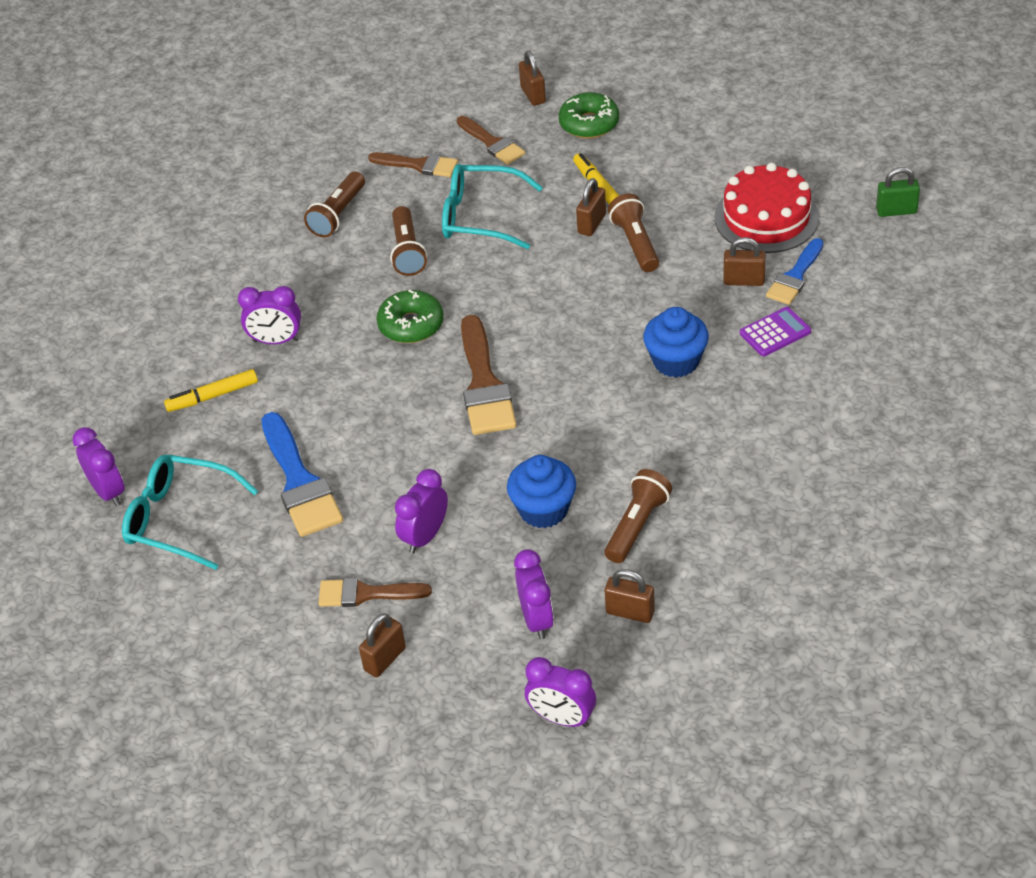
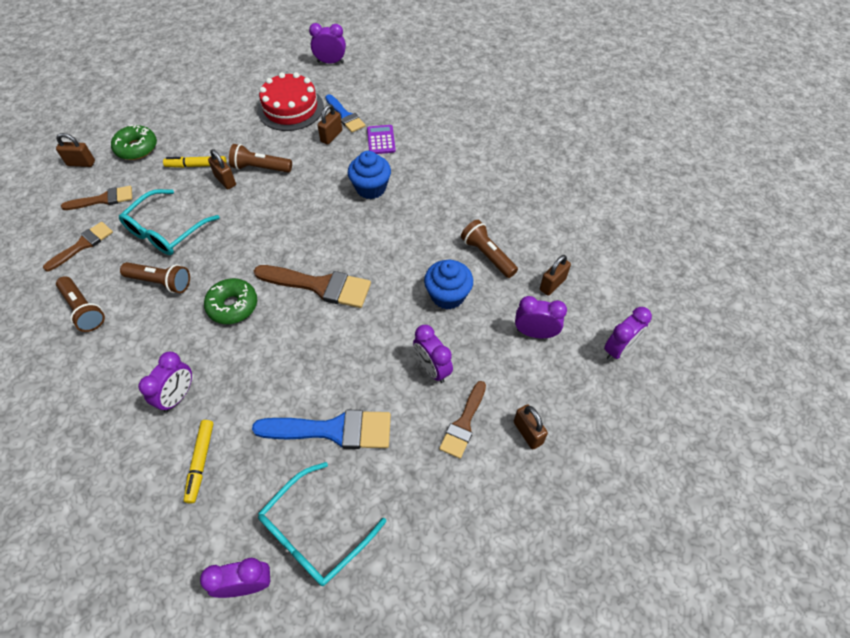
camera: 70 degrees left, 10 degrees up
green padlock [876,167,920,217] -> purple clock [309,23,346,64]

